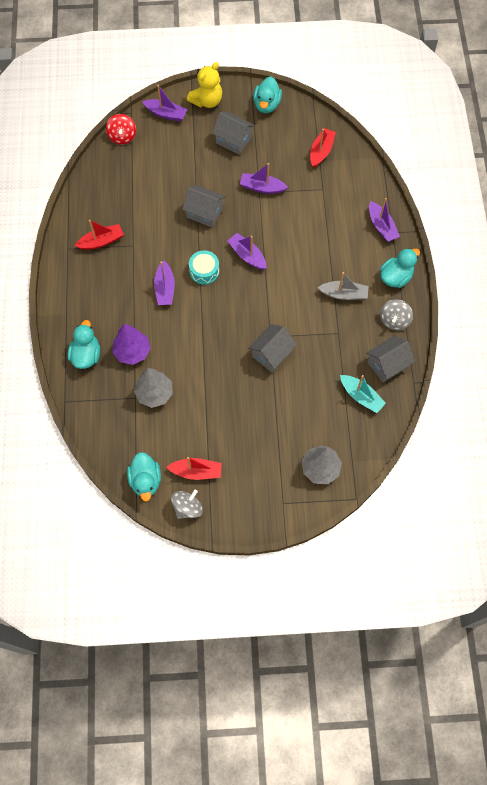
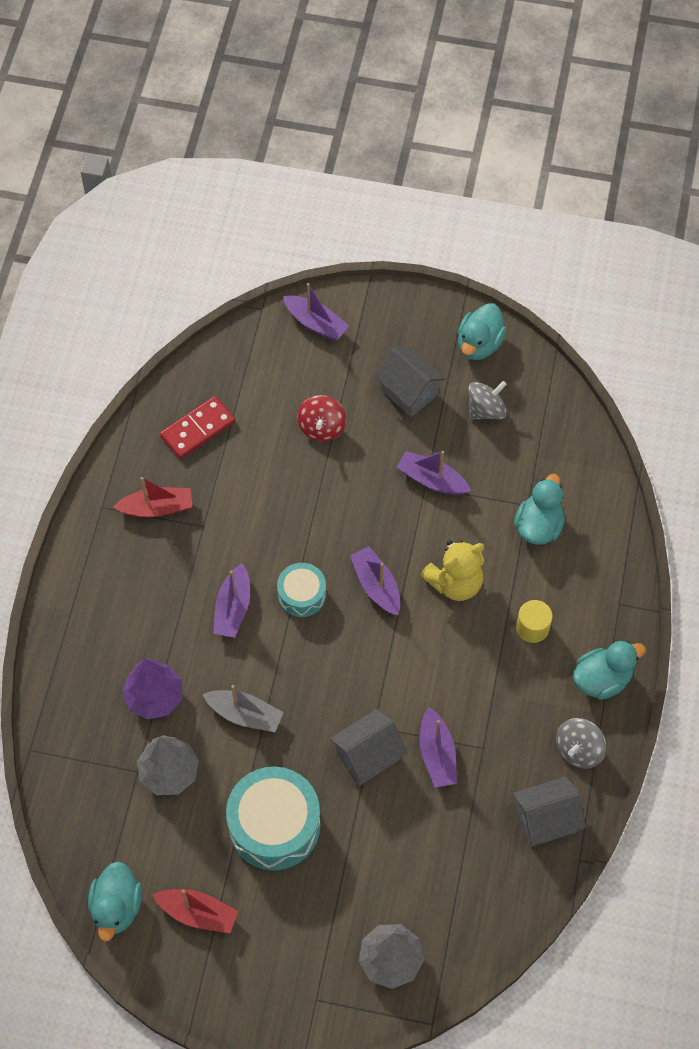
camera: 15 degrees right, 5 degrees down
turquoise duck [68,320,100,369] -> turquoise duck moved to [514,474,565,545]
red spinning top [106,114,136,144] -> red spinning top moved to [297,395,346,442]
grey spinning top [171,490,203,519] -> grey spinning top moved to [468,381,507,420]
grey house [182,185,226,228] -> none
yellow teddy bear [187,62,222,108] -> yellow teddy bear moved to [421,540,484,601]
red boat [310,128,336,168] -> none
grey boat [317,272,368,300] -> grey boat moved to [202,685,284,732]
turquoise boat [340,375,386,413] -> none
purple boat [369,198,400,242] -> purple boat moved to [419,707,457,788]
none -> red domino [160,396,235,459]
none -> turquoise drum [226,767,321,870]
none -> yellow cylinder [516,600,552,643]

